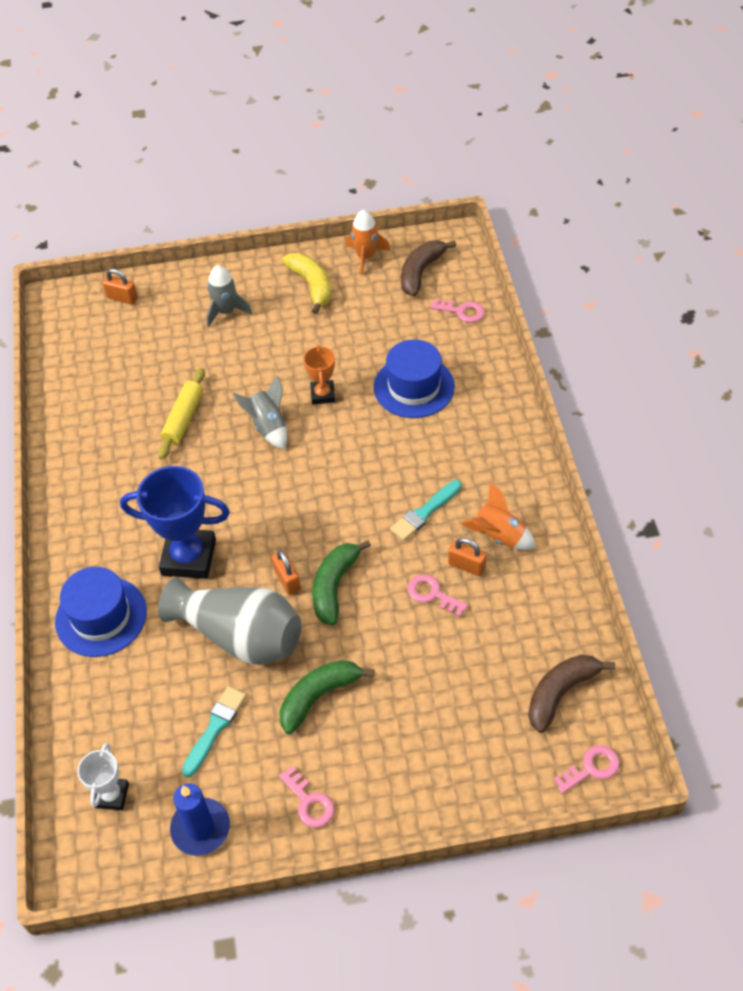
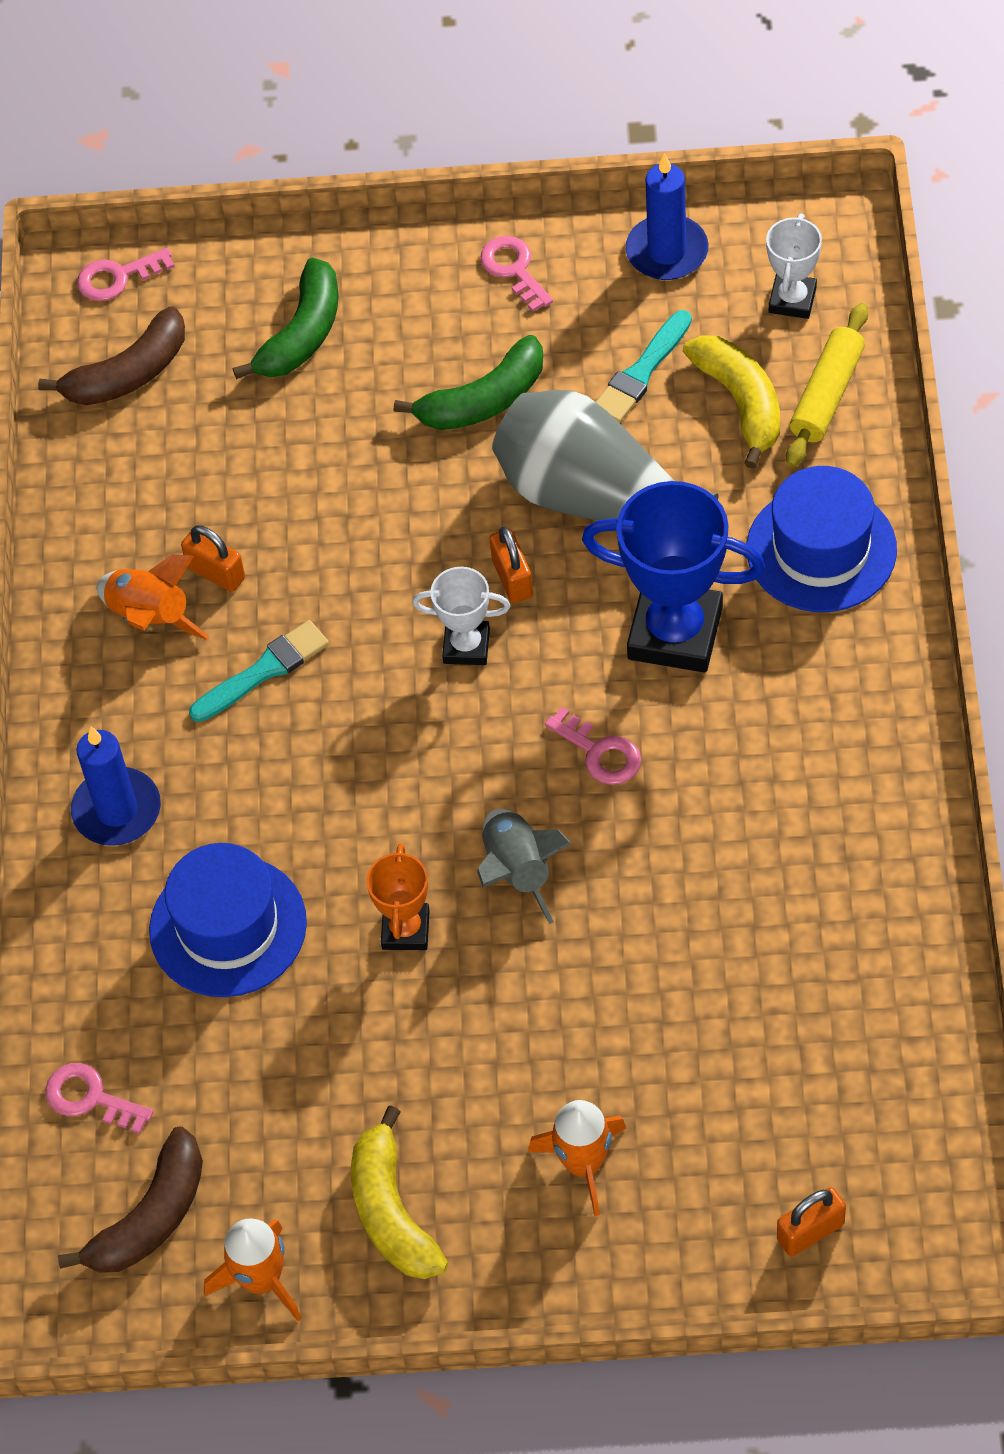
camera: 170 degrees left, 5 degrees up
orange padlock [103,268,138,305] -> orange padlock turned 60 degrees counterclockwise [777,1187,846,1257]
yellow rolling pin [158,368,205,460] -> yellow rolling pin moved to [786,303,868,468]
grey rocket [206,265,252,328] -> orange rocket [528,1100,626,1216]
green banana [312,540,371,625] -> green banana moved to [233,258,339,379]
pink key [408,574,468,617] -> pink key moved to [545,707,641,785]
none -> blue candle [71,727,161,846]
none -> white trophy [412,567,510,665]
none -> yellow banana [683,335,780,469]

